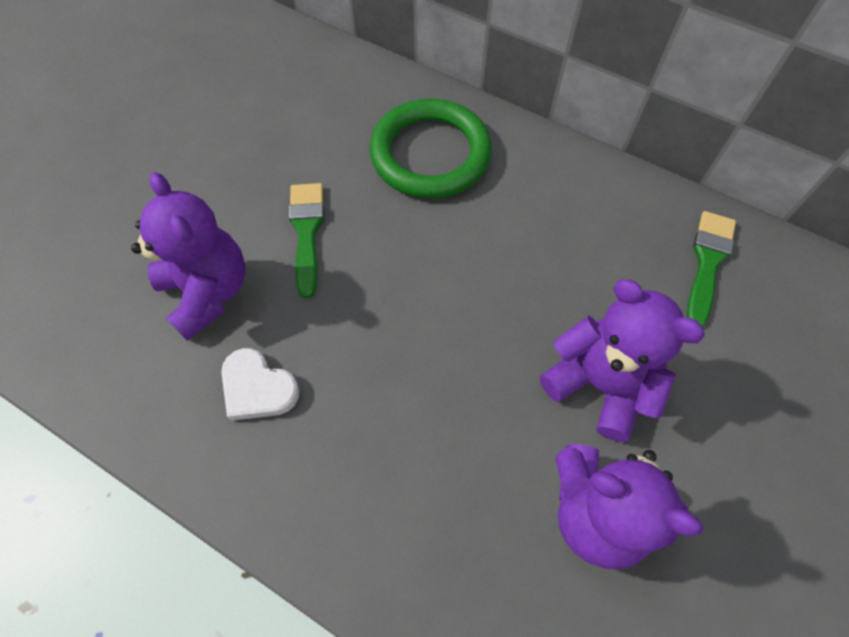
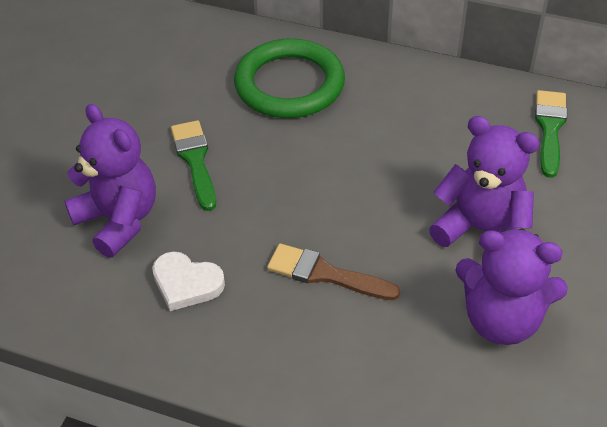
camera: 10 degrees left, 15 degrees down
none -> brown brush [267,243,400,300]

